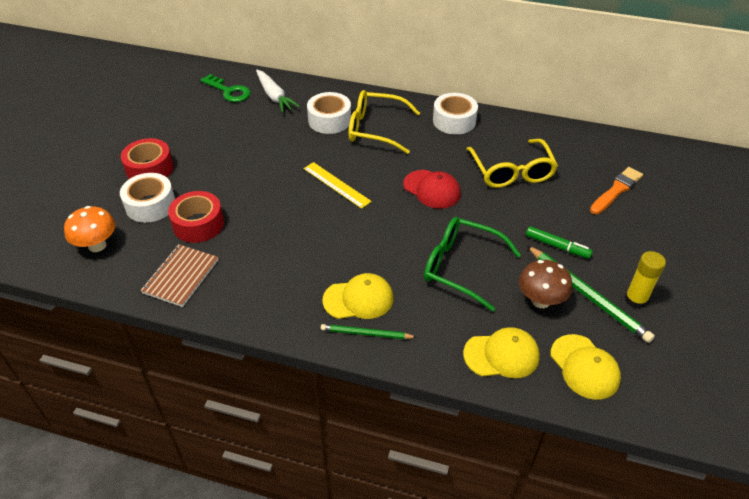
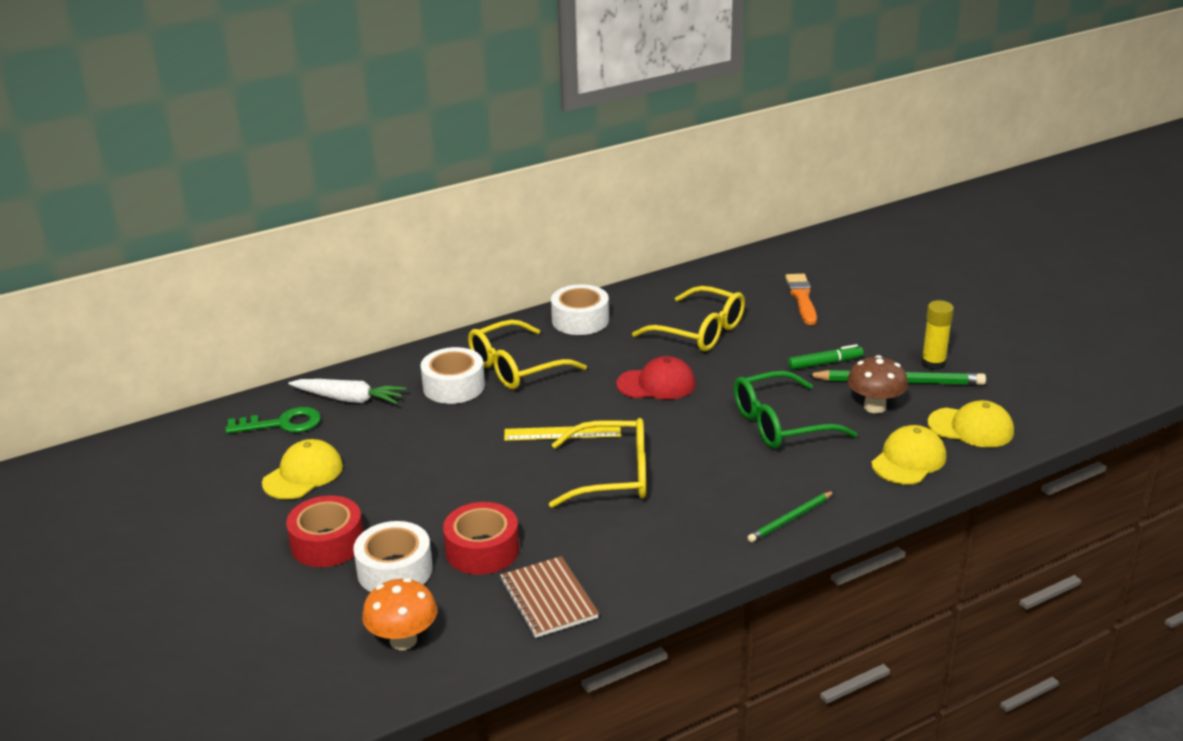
camera: 45 degrees left, 15 degrees down
yellow cap [323,273,394,319] -> yellow cap moved to [262,439,343,499]
none -> yellow glasses [549,418,646,508]

